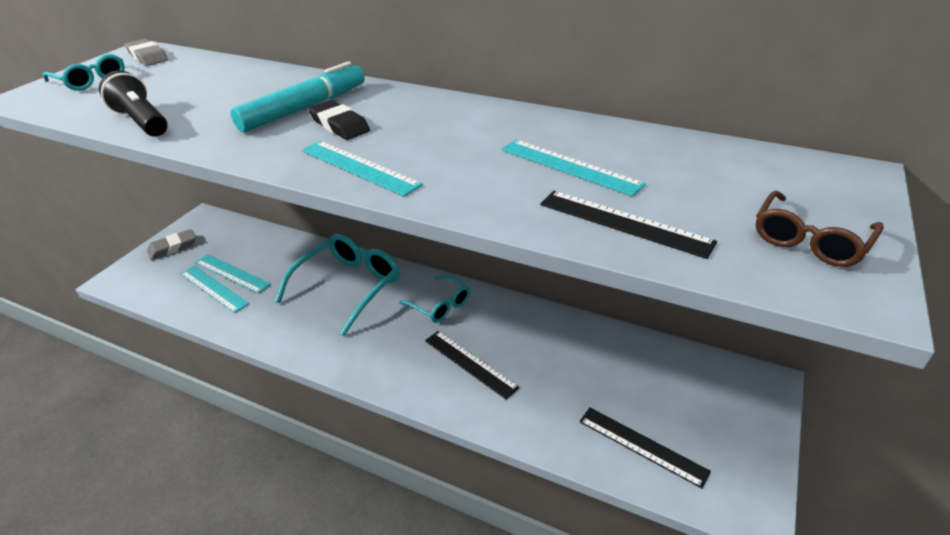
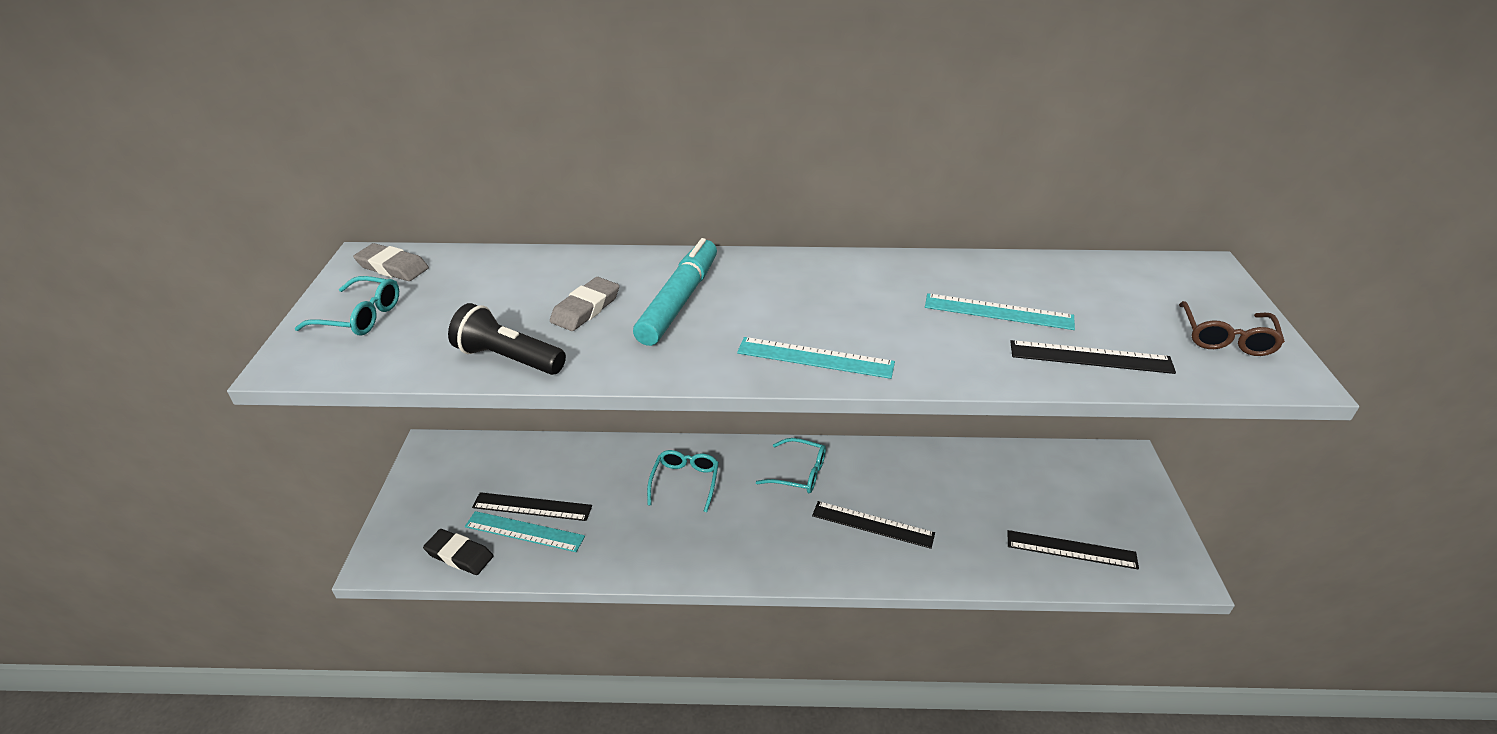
camera: 25 degrees left, 0 degrees up
grey eraser [147,229,196,260] -> grey eraser moved to [550,277,619,331]
turquoise ruler [195,254,271,294] -> black ruler [472,492,592,521]
turquoise glasses [275,234,400,336] -> turquoise glasses [647,450,719,512], size x0.56
black eraser [308,100,370,140] -> black eraser moved to [423,529,493,575]

